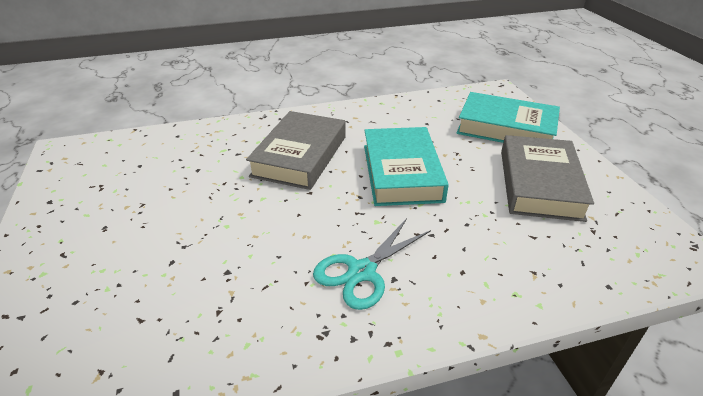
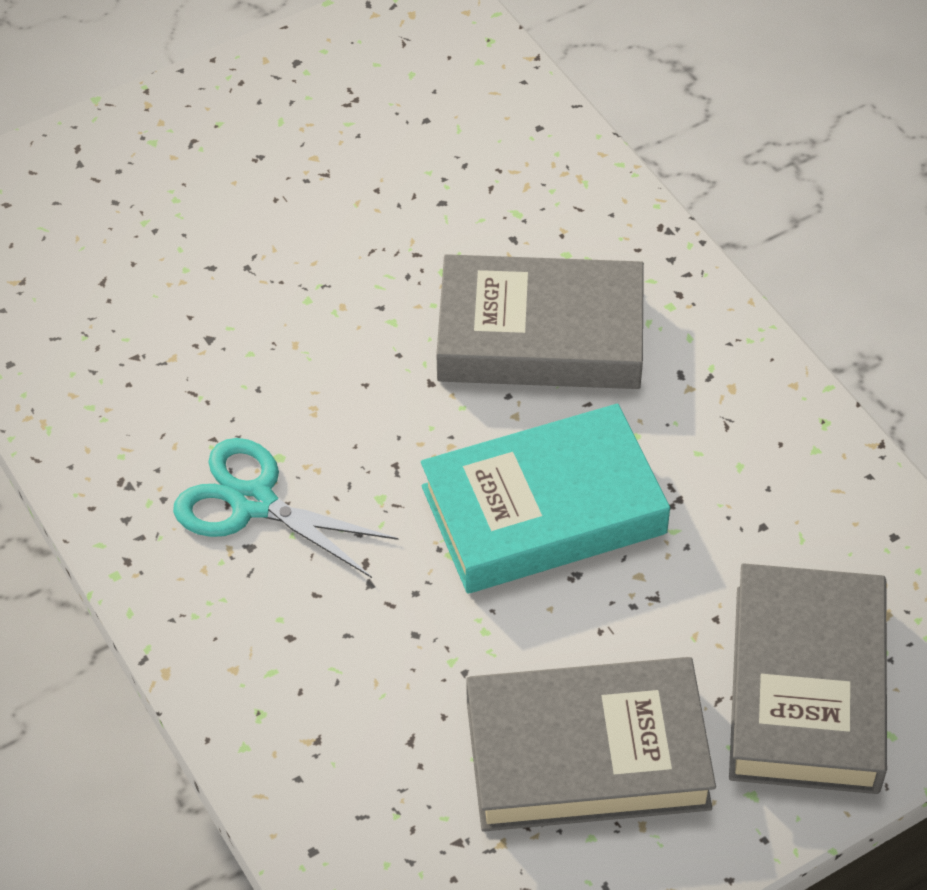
camera: 75 degrees right, 15 degrees up
turquoise book [456,92,560,143] -> grey book [729,563,887,794]

